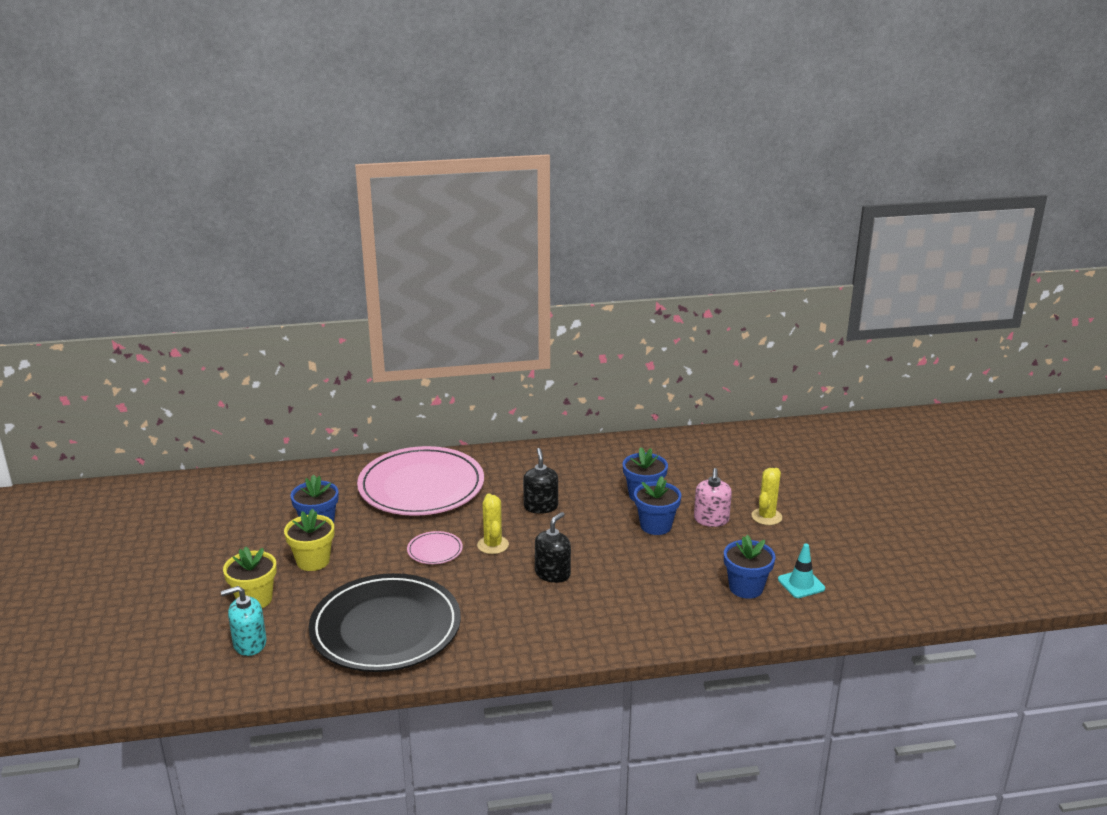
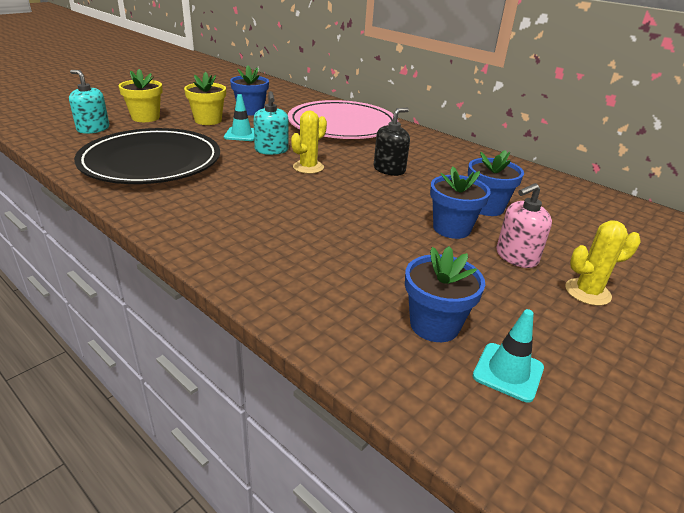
camera: 50 degrees right, 5 degrees up
pink plate [407,531,463,564] -> turquoise soap dispenser [253,91,289,155]
black soap dispenser [535,512,571,583] -> none
none -> turquoise traffic cone [224,94,254,141]

